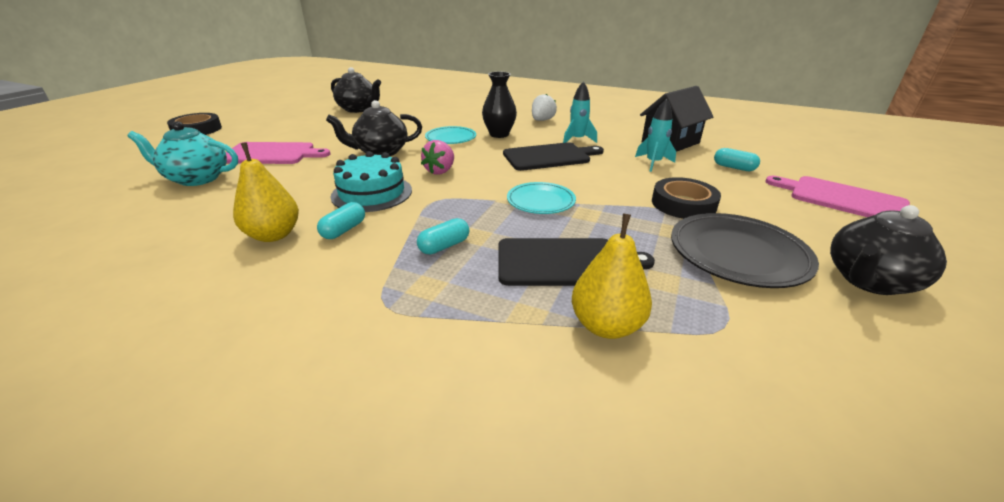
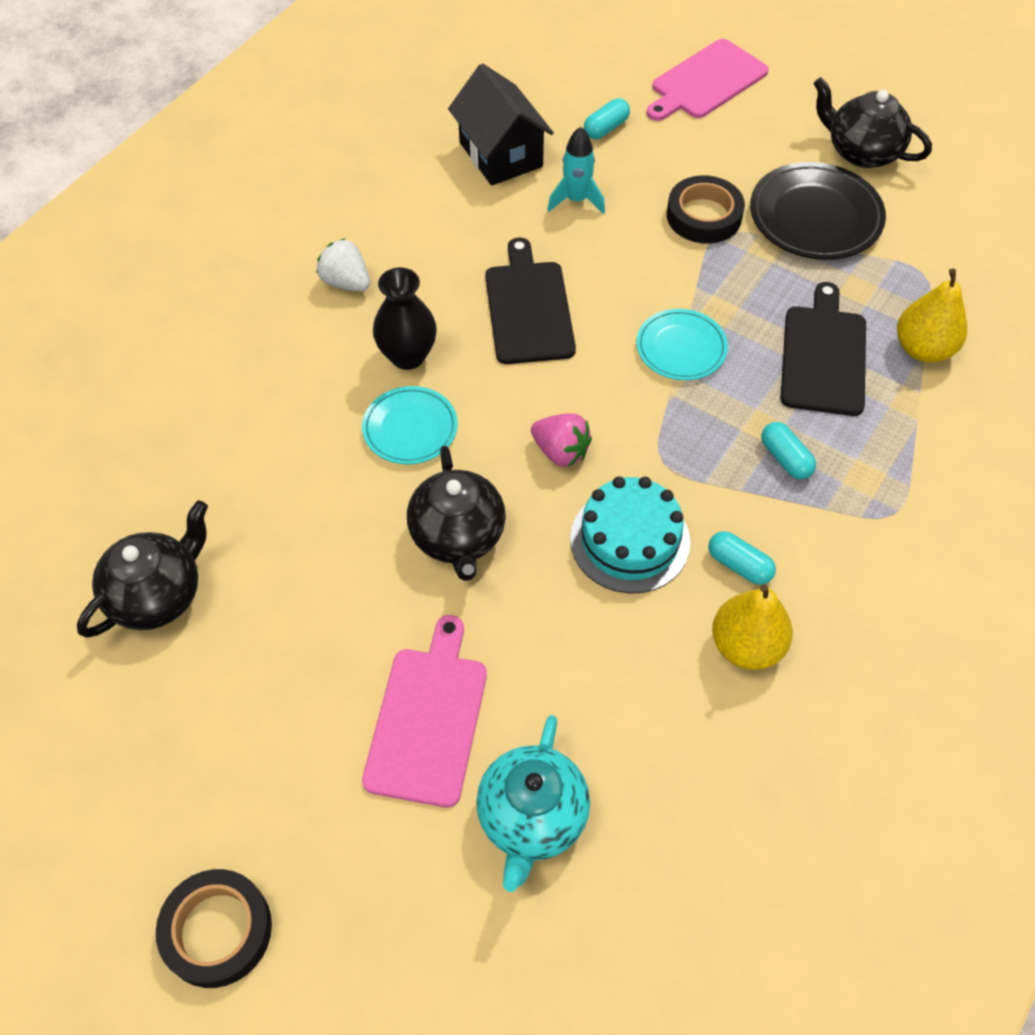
camera: 80 degrees left, 25 degrees up
turquoise rocket [563,81,597,143] -> none
black teapot [830,205,947,295] -> black teapot turned 150 degrees clockwise [813,77,932,168]

